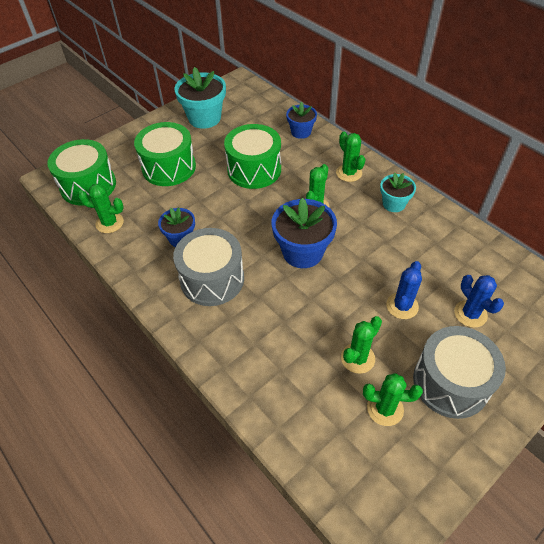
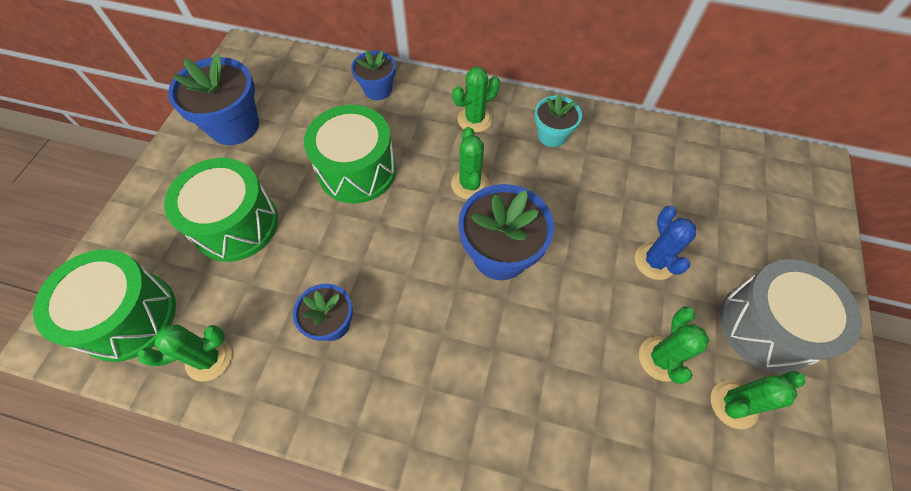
camera: 35 degrees left, 10 degrees up
grey drum [173,228,244,306] -> none
turquoise flower pot [174,67,226,129] -> blue flower pot [168,53,259,145]
green cactus [336,132,365,182] -> green cactus turned 60 degrees counterclockwise [452,66,500,133]
blue cactus [454,275,504,328] -> none

